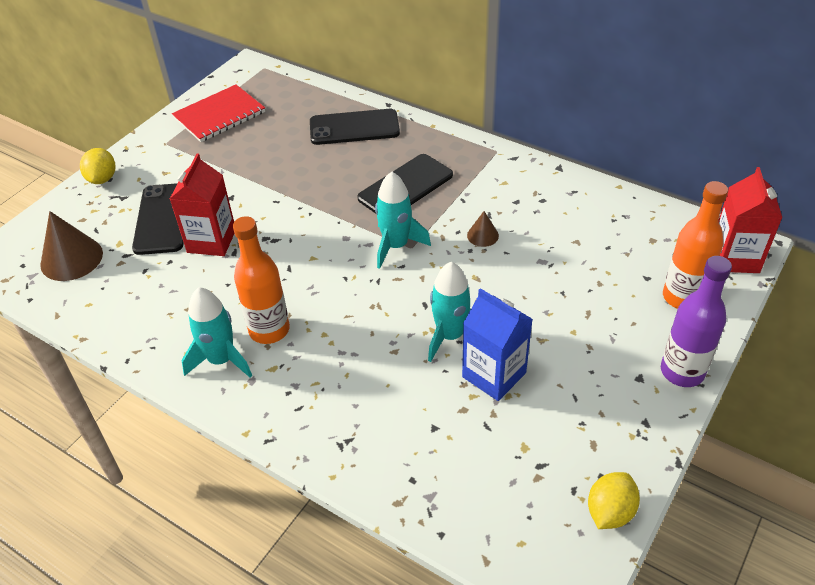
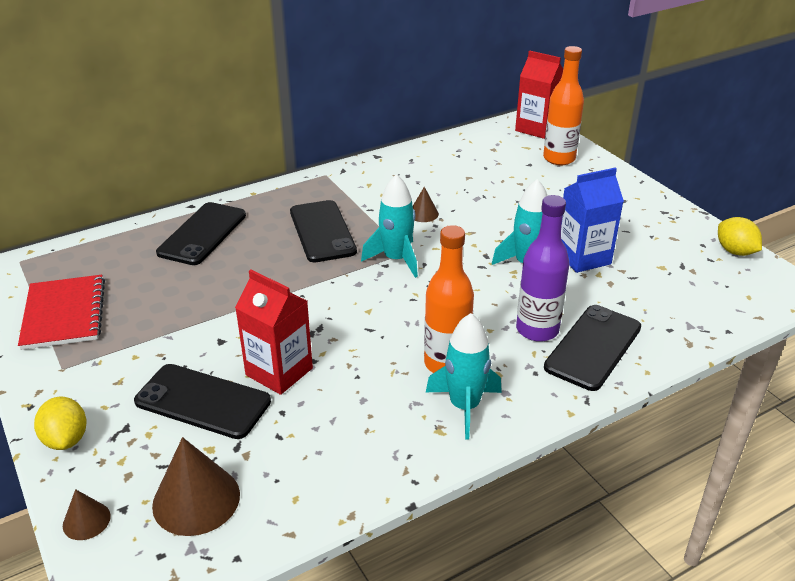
camera: 65 degrees left, 10 degrees down
yellow lemon [80,148,115,184] -> yellow lemon turned 45 degrees clockwise [34,396,87,450]
purple bottle [661,256,732,387] -> purple bottle moved to [516,195,569,342]
none -> brown cone [63,489,111,540]
none -> black phone [544,305,641,391]

